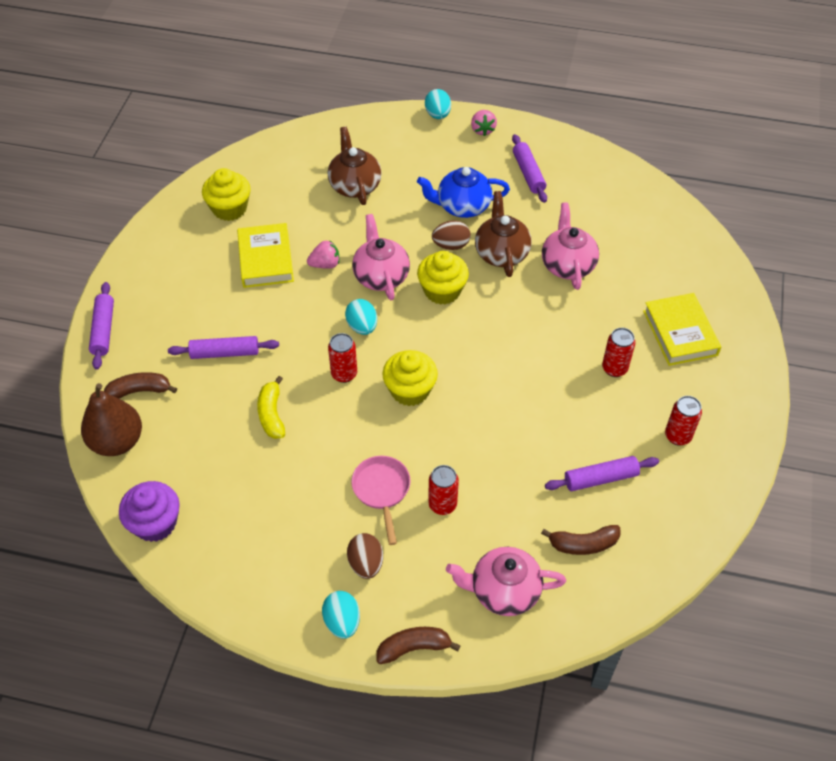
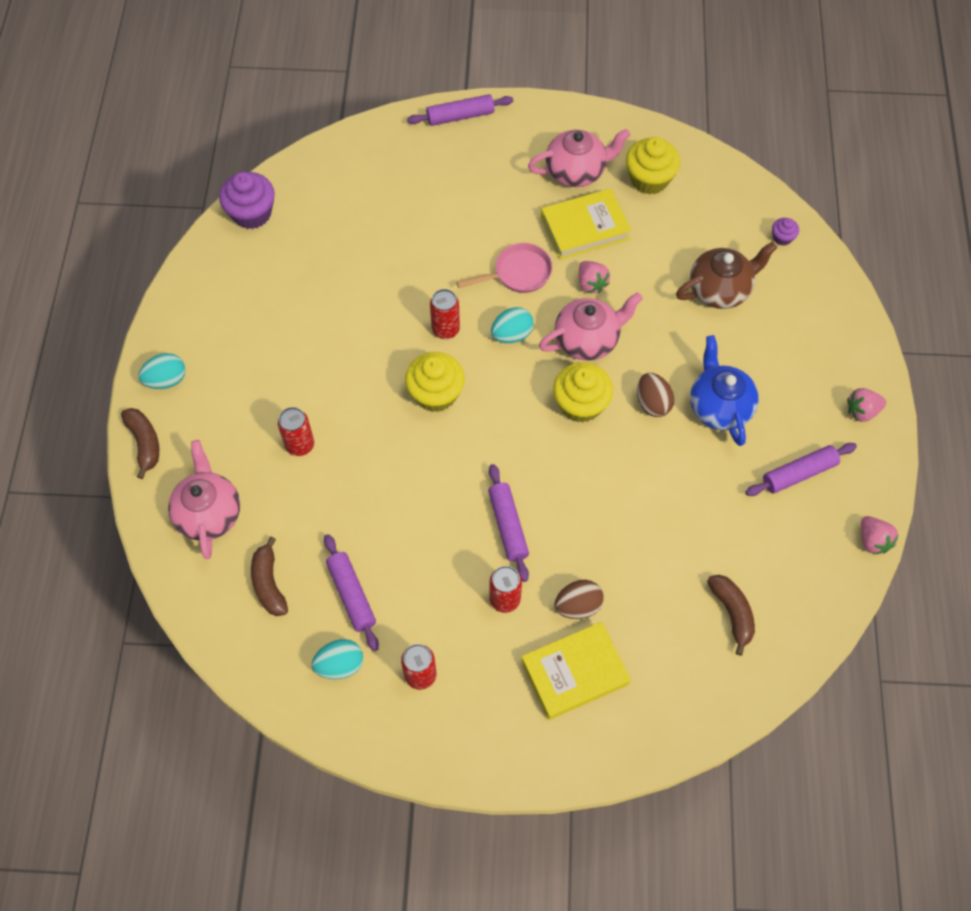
camera: 80 degrees right, 10 degrees up
brown pear [81,383,142,456] -> none
brown banana [104,372,177,399] -> brown banana moved to [707,575,755,656]
purple rolling pin [168,336,279,359] -> purple rolling pin moved to [488,464,529,582]
yellow banana [257,376,285,439] -> none
brown egg [347,533,383,579] -> brown egg moved to [554,580,604,619]
pink pan [351,456,410,545] -> pink pan moved to [456,243,553,293]
turquoise egg [425,89,451,119] -> turquoise egg moved to [312,639,363,679]
brown teapot [475,191,532,277] -> none
pink teapot [542,202,599,290] -> pink teapot moved to [528,129,630,187]
none -> purple cupcake [772,218,799,246]
none -> pink strawberry [861,516,898,554]

